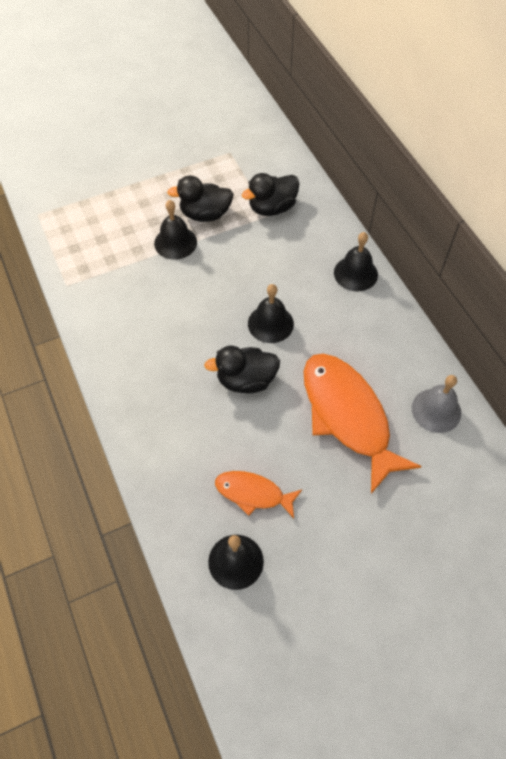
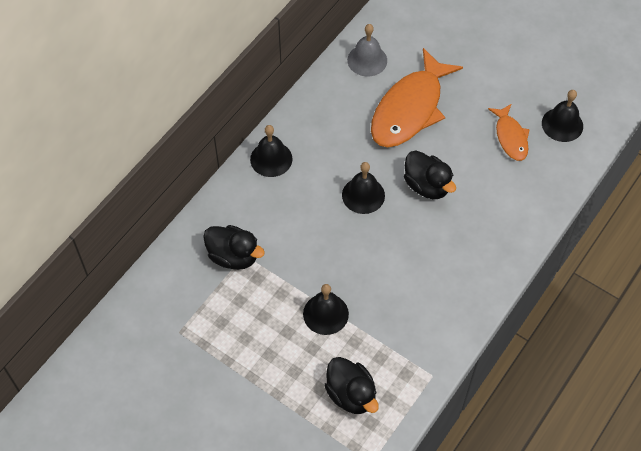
camera: 120 degrees left, 0 degrees up
black duck [167,176,234,222] -> black duck moved to [324,357,379,414]

